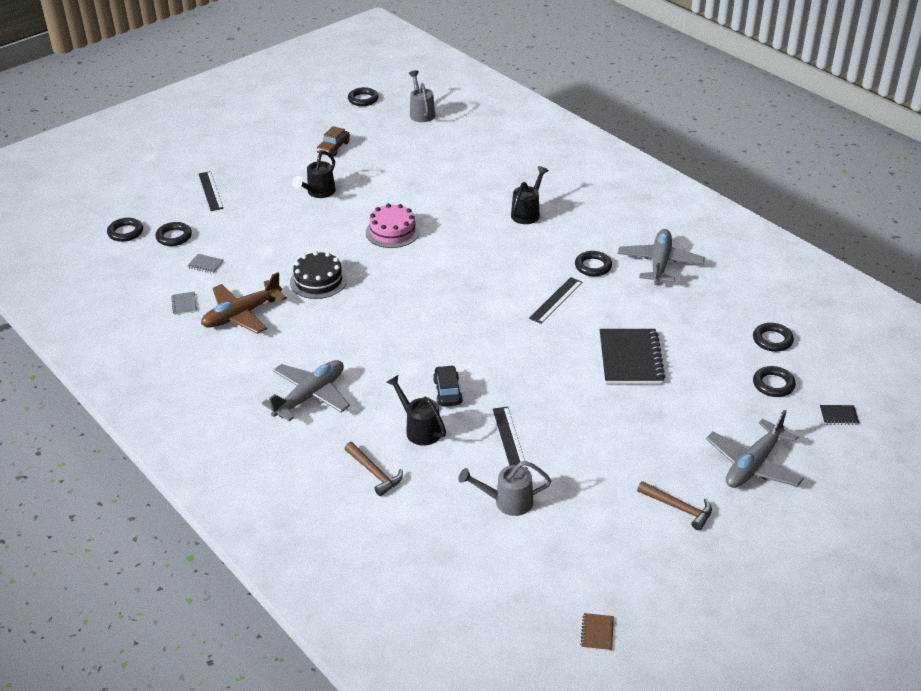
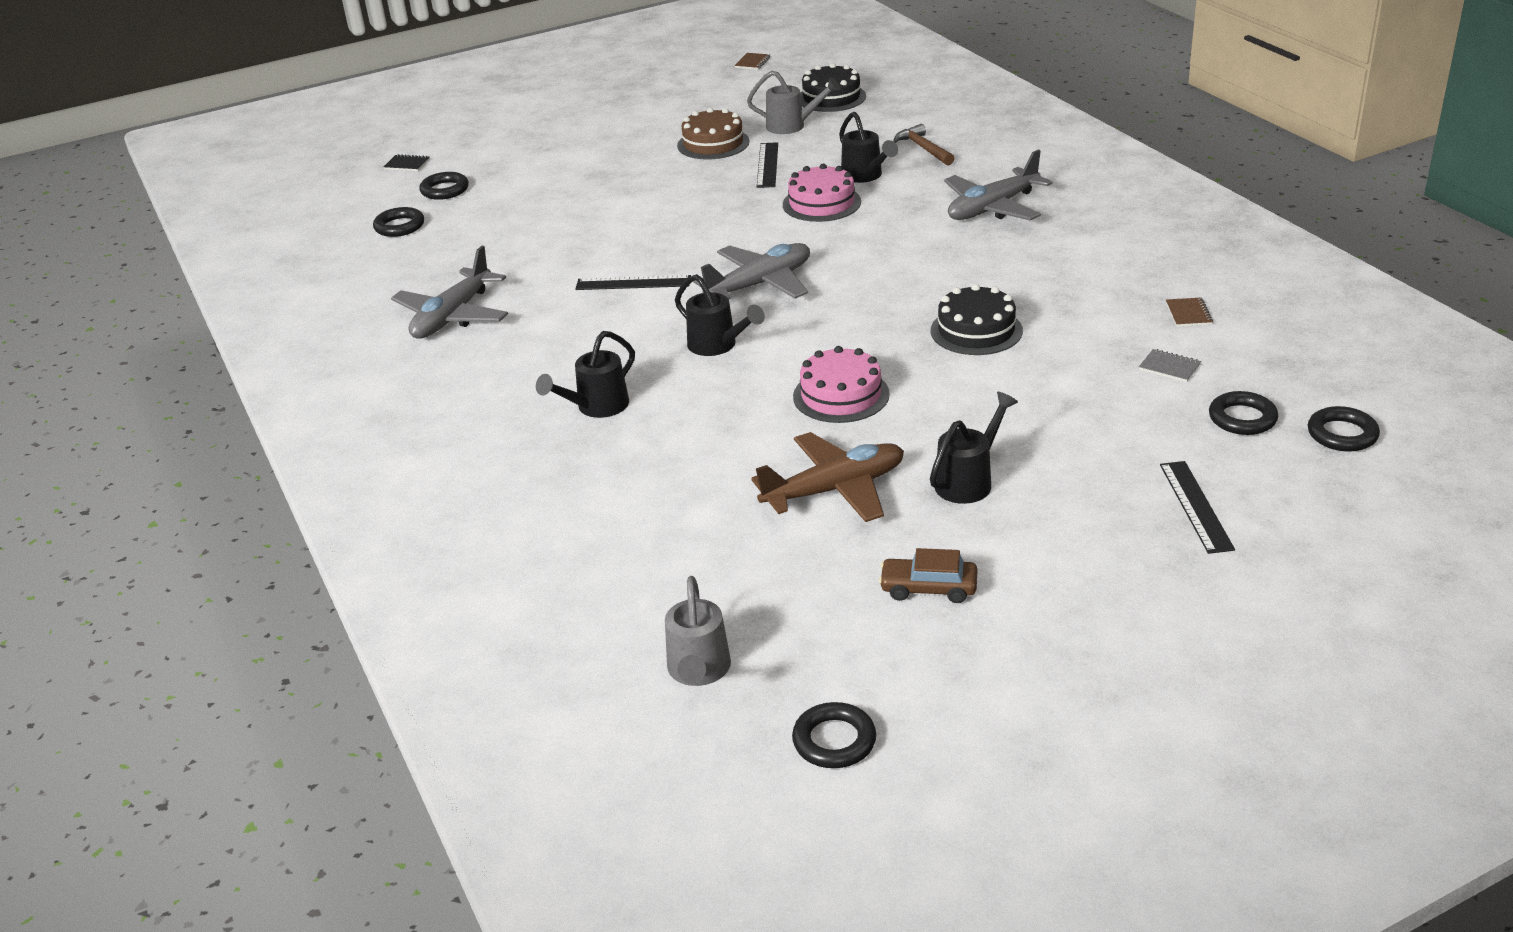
camera: 165 degrees left, 5 degrees down
grey notebook [171,291,197,315] -> brown notebook [1166,298,1213,327]
brown plane [201,272,287,334] -> brown plane moved to [751,432,904,522]
brown car [317,126,350,156] -> brown car turned 120 degrees counterclockwise [879,548,977,603]
black car [433,365,463,407] -> pink cake [783,164,861,222]
black ruler [529,277,583,324] -> black ruler turned 45 degrees clockwise [575,275,691,290]
black ring [575,251,612,276] -> none
black notebook [599,329,666,384] -> none
brown hammer [637,481,712,530] -> none
grey plane [706,410,804,488] -> grey plane moved to [693,243,810,299]
none -> black watering can [675,274,765,356]
none -> brown cake [677,108,750,159]
none -> black cake [800,63,866,112]

